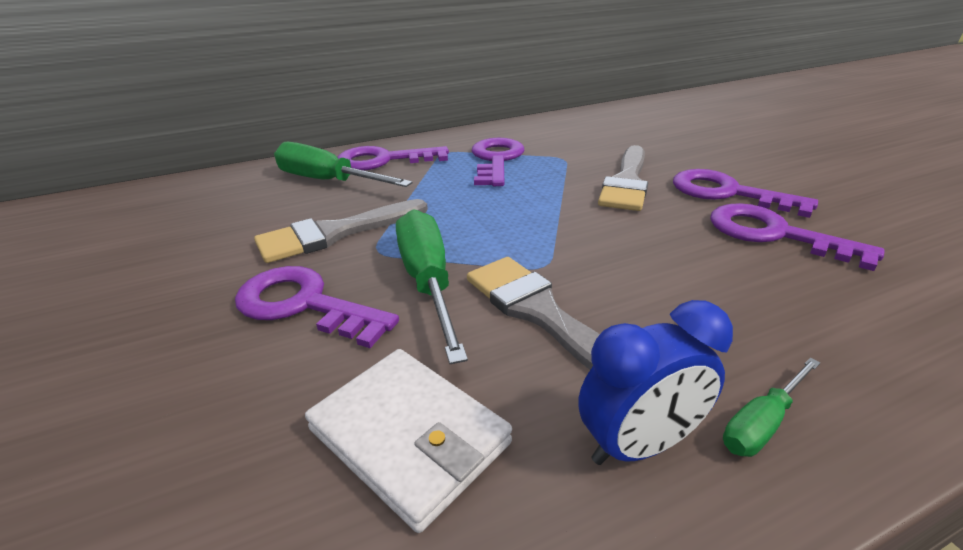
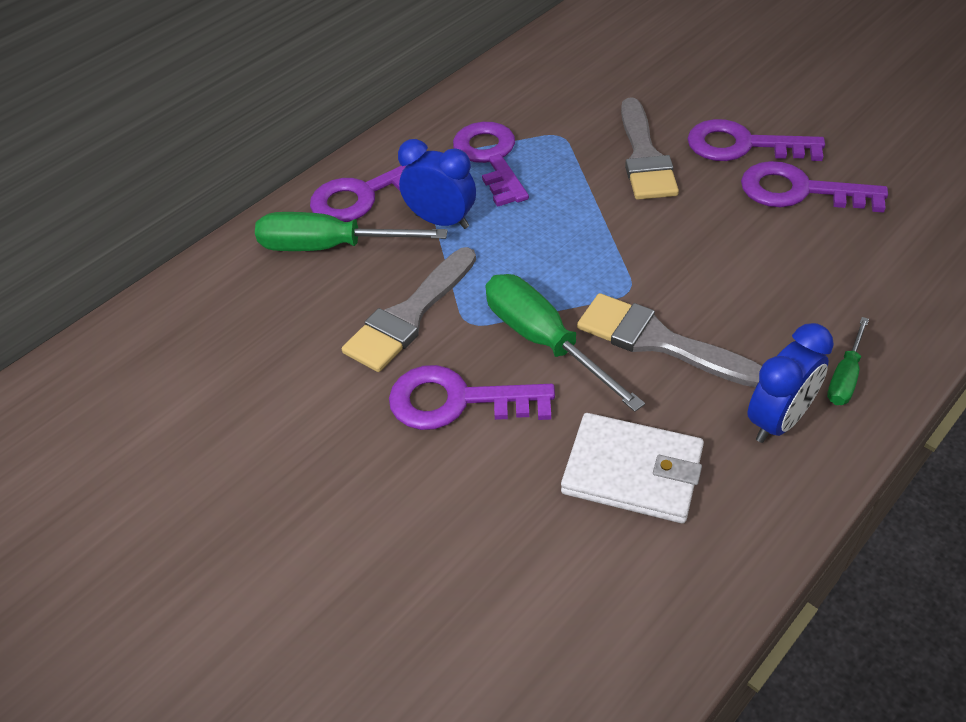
camera: 20 degrees left, 15 degrees up
none -> blue clock [398,139,476,229]

